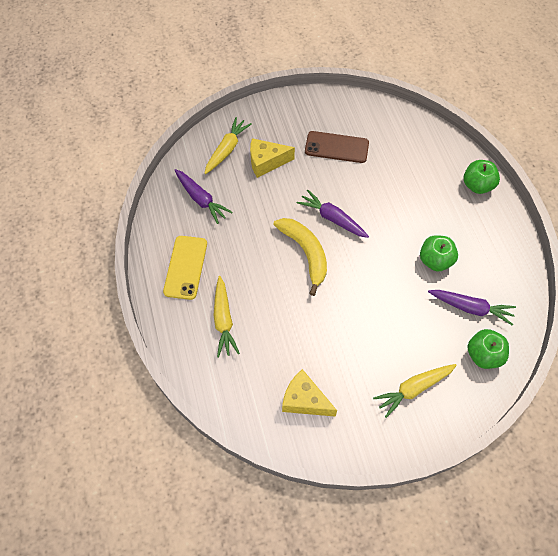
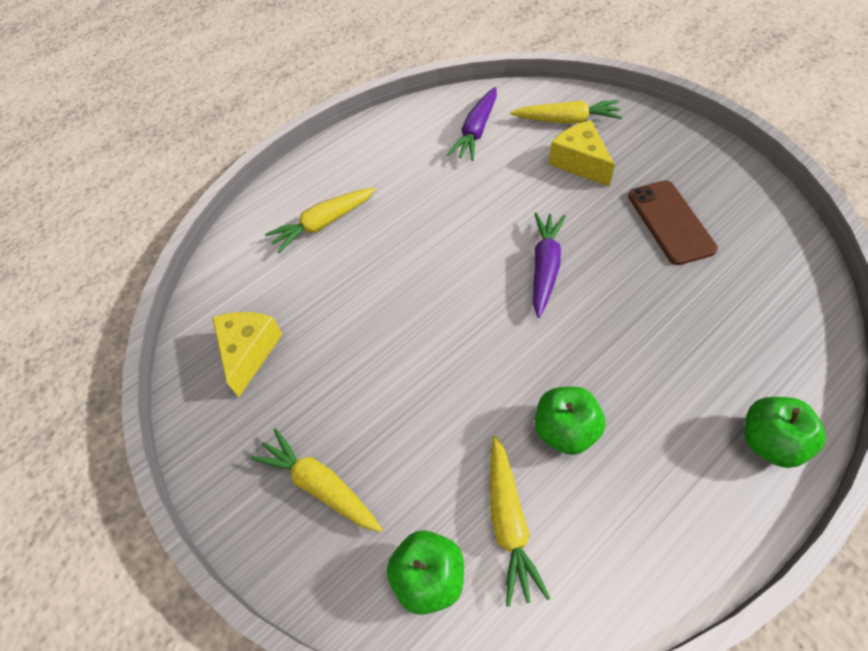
camera: 70 degrees right, 5 degrees down
yellow phone [163,236,207,300] -> none
yellow banana [273,218,327,296] -> none
purple carrot [428,290,516,326] -> yellow carrot [490,435,550,607]

